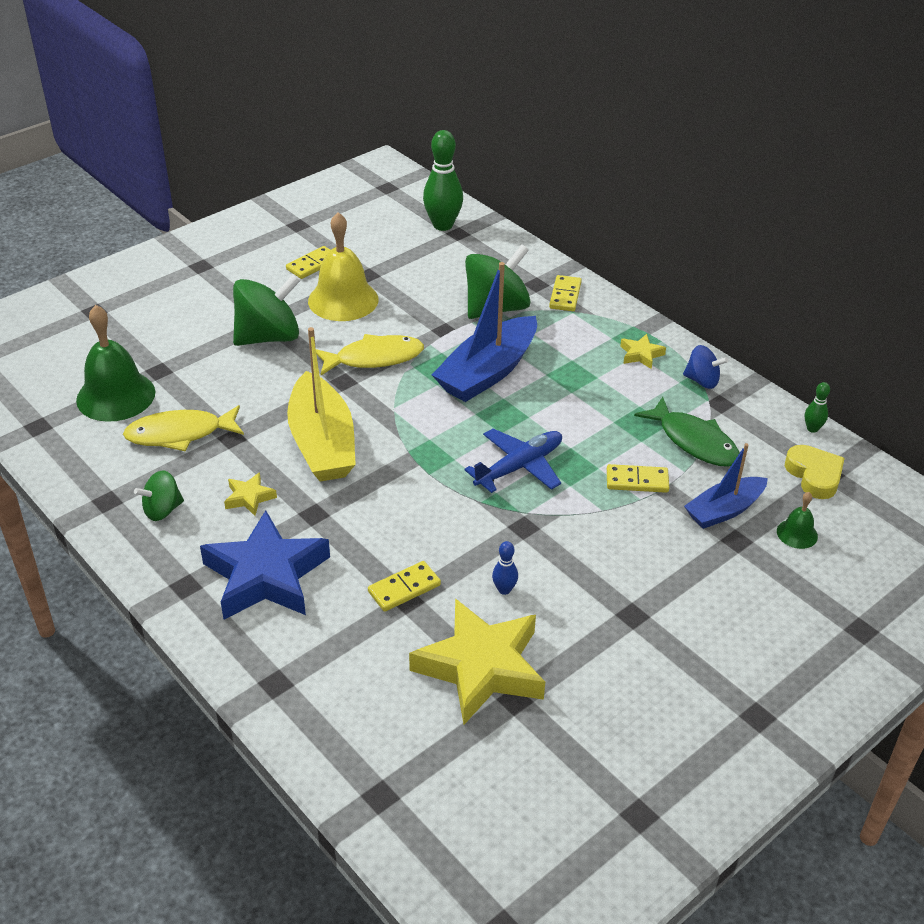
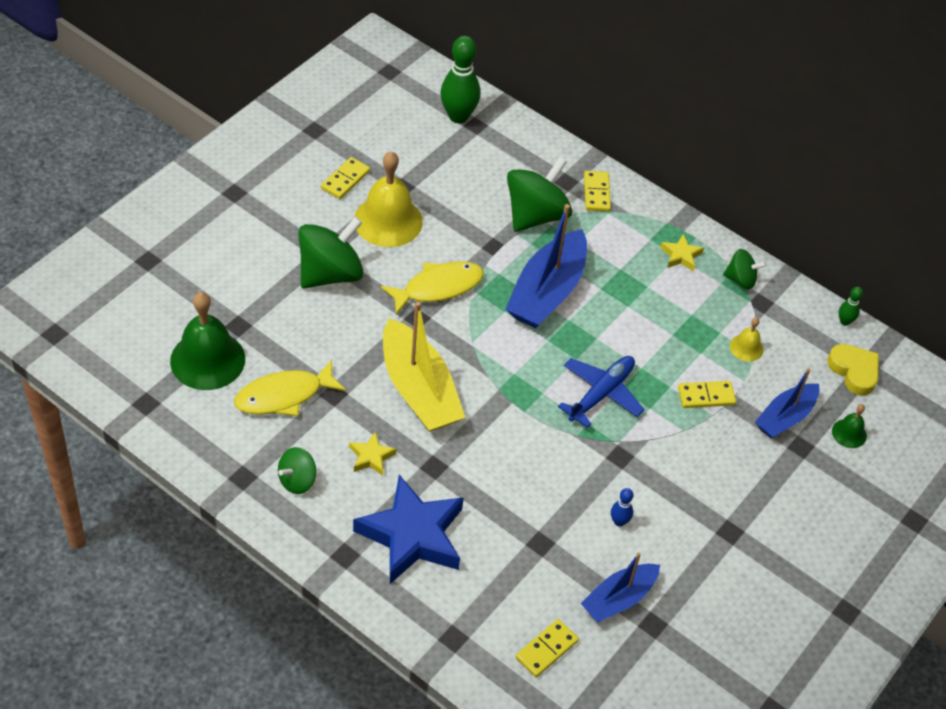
camera: 15 degrees left, 10 degrees up
yellow domino [368,561,441,612] -> yellow domino moved to [515,619,579,677]
yellow star [409,598,545,725] -> blue boat [581,552,660,623]
green fish [634,397,740,467] -> yellow bell [730,318,763,362]
blue spinning top [683,345,728,389] -> green spinning top [723,249,767,290]

